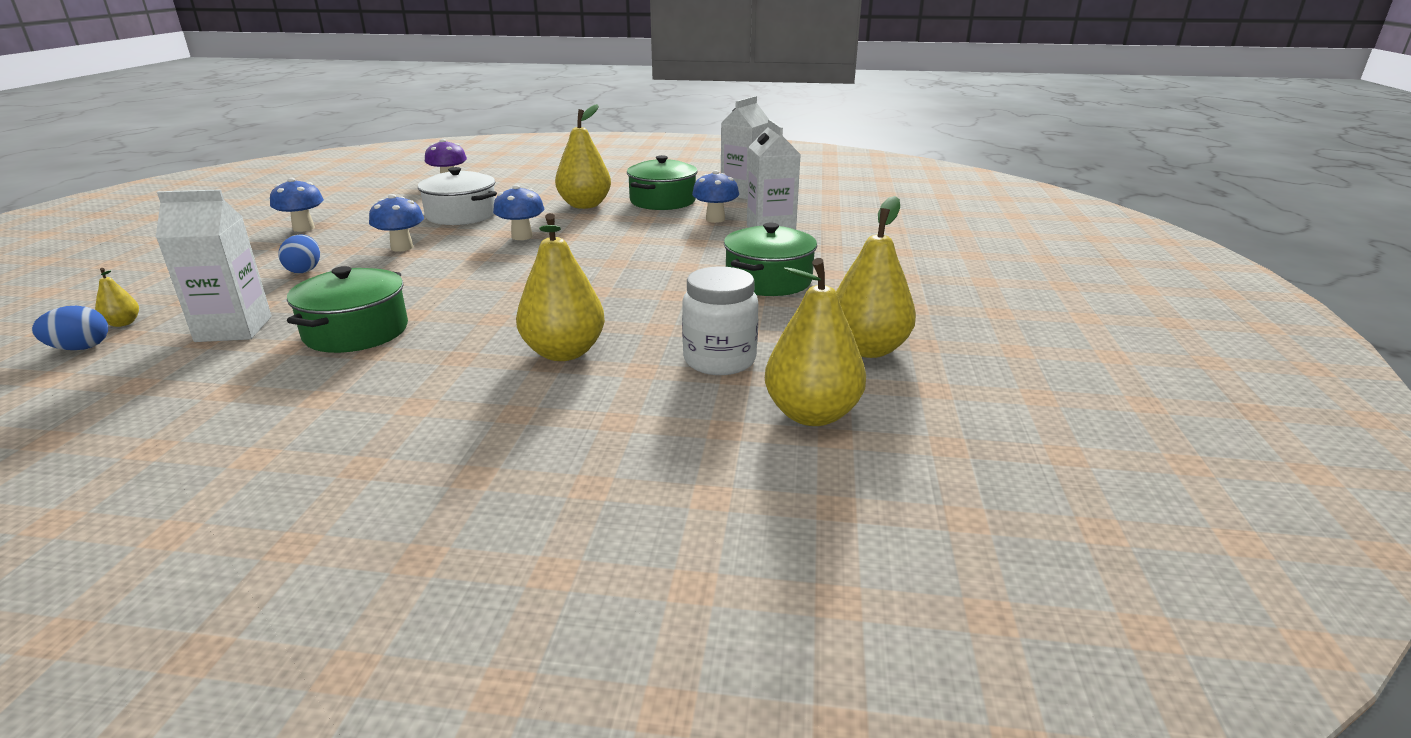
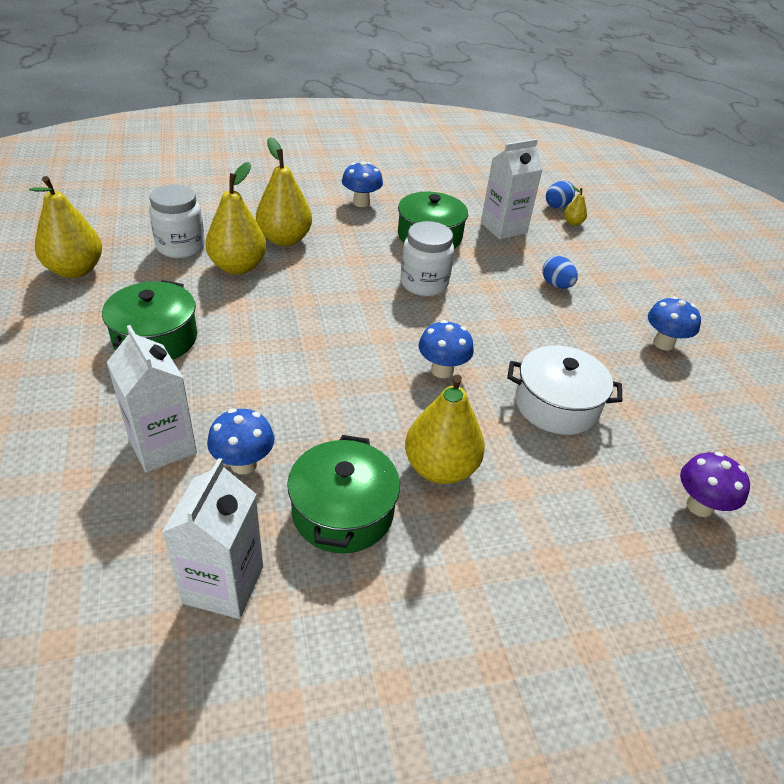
camera: 155 degrees right, 15 degrees up
blue mushroom [369,194,424,252] -> blue mushroom moved to [342,162,383,207]
yellow pear [765,258,866,426] -> yellow pear moved to [205,162,266,275]
none -> white jar [400,221,454,296]

